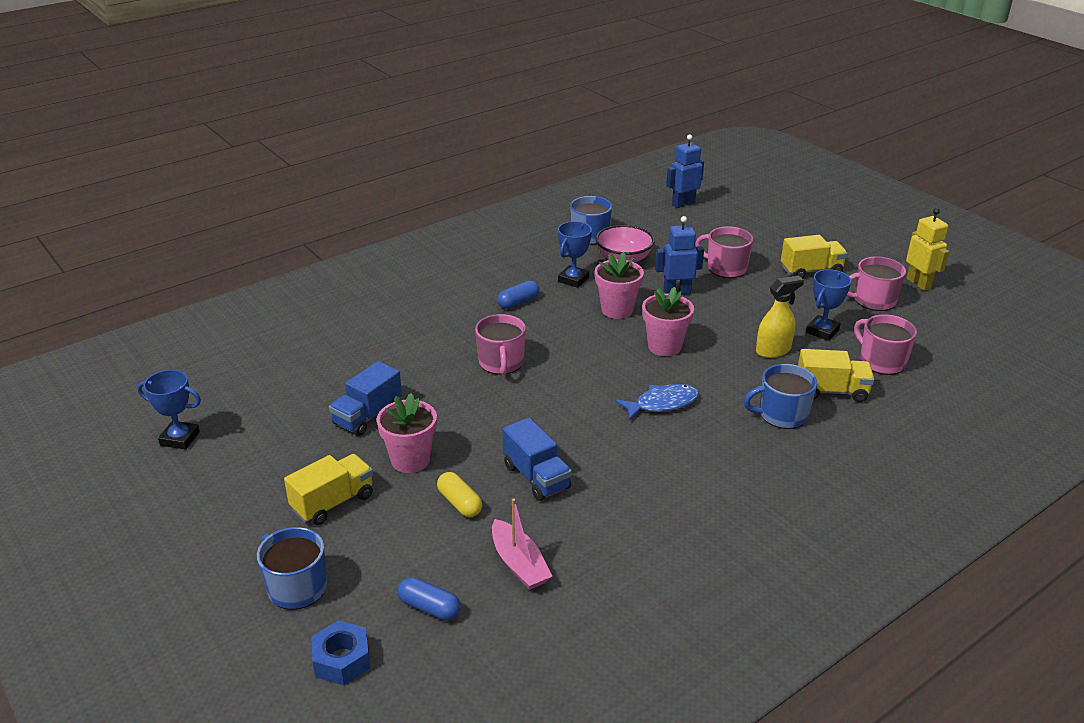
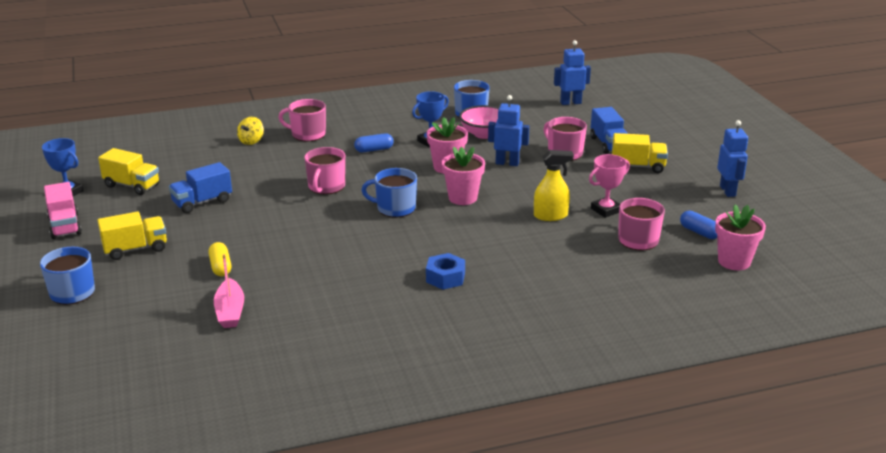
camera: 20 degrees right, 5 degrees down
blue nut [311,620,370,686] -> blue nut moved to [426,253,465,290]
pink flower pot [377,393,437,473] -> pink flower pot moved to [715,204,766,270]
blue capsule [398,577,461,620] -> blue capsule moved to [680,211,717,239]
blue truck [502,418,572,501] -> blue truck moved to [590,107,628,154]
blue fish [615,384,699,421] -> none
blue mug [744,364,818,429] -> blue mug moved to [361,168,417,217]
yellow truck [798,349,875,402] -> yellow truck moved to [98,148,160,195]
blue trophy [806,269,851,341] -> pink trophy [589,154,630,218]
pink mug [847,257,906,311] -> pink mug moved to [278,99,326,142]
yellow robot [906,208,949,291] -> blue robot [717,120,748,197]
none -> pink truck [44,182,82,239]
none -> yellow spinning top [237,117,264,145]

